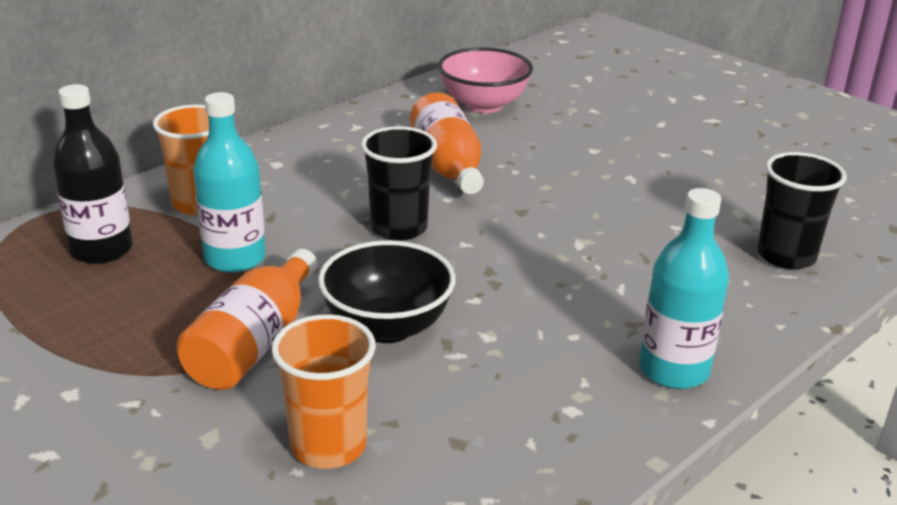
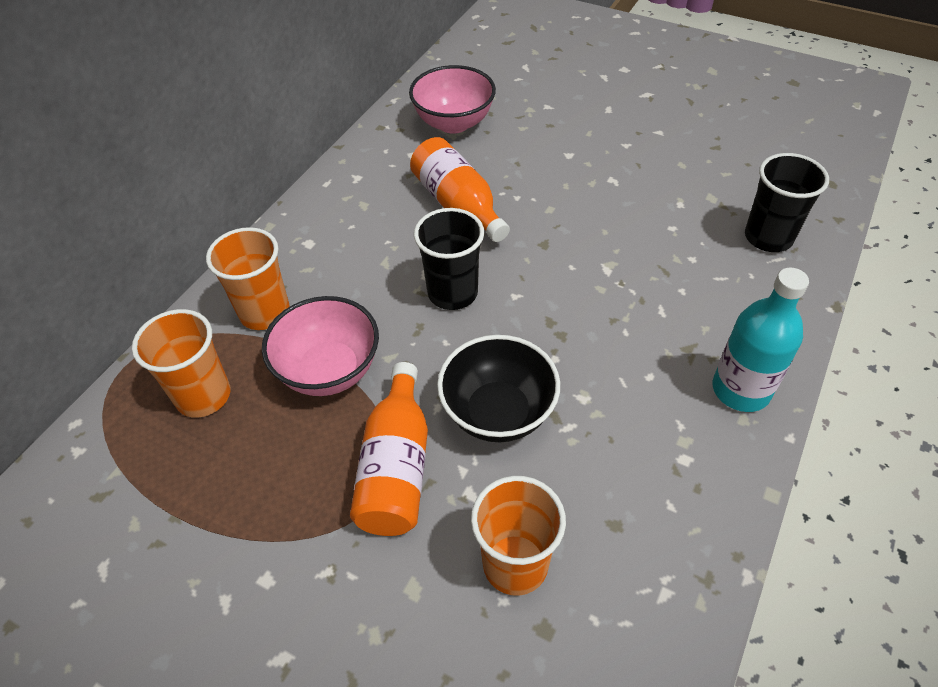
camera: 15 degrees left, 20 degrees up
black bottle [52,84,133,264] -> orange cup [132,309,230,418]
turquoise bottle [193,92,266,273] -> pink bowl [262,296,379,396]

